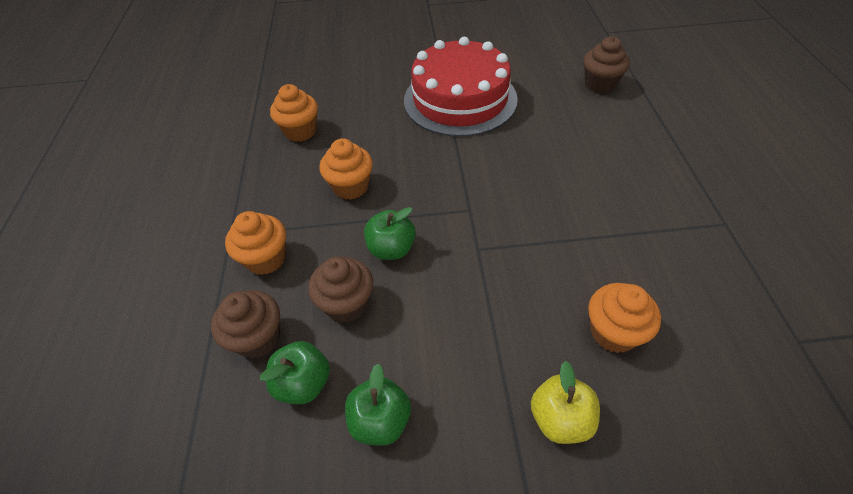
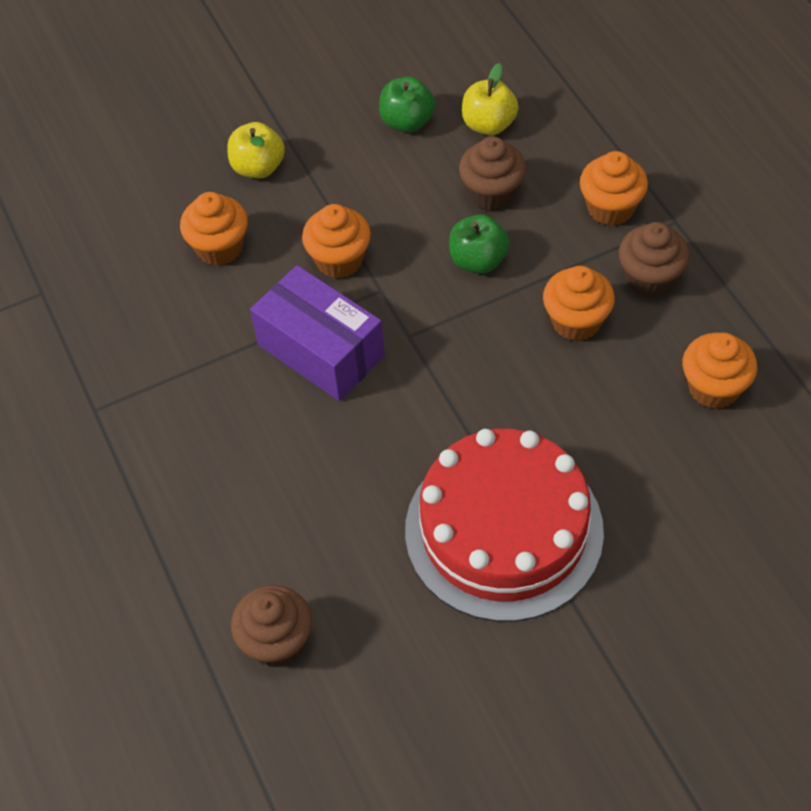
camera: 160 degrees right, 5 degrees up
brown cupcake [211,290,280,359] -> brown cupcake moved to [618,222,690,298]
green apple [260,341,330,404] -> yellow apple [462,63,519,135]
none -> purple box [250,265,385,401]
none -> orange cupcake [302,204,371,278]

